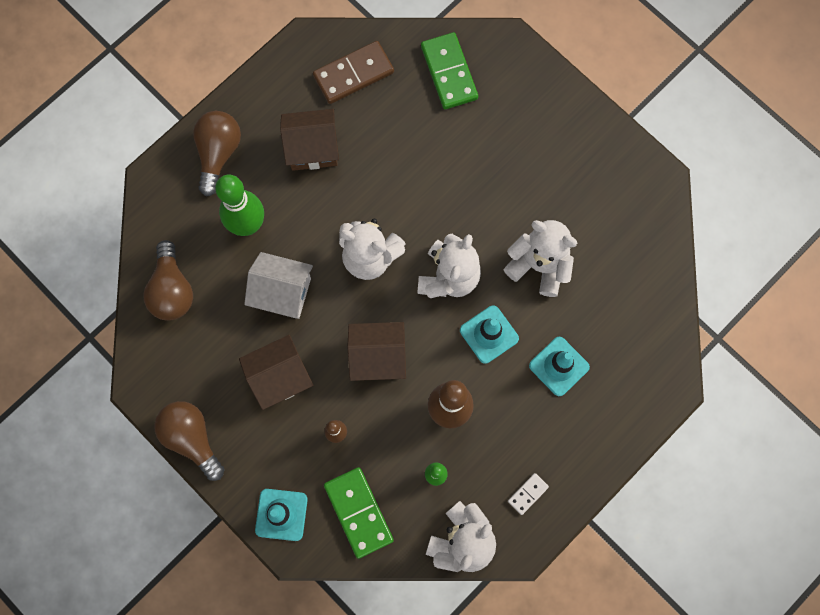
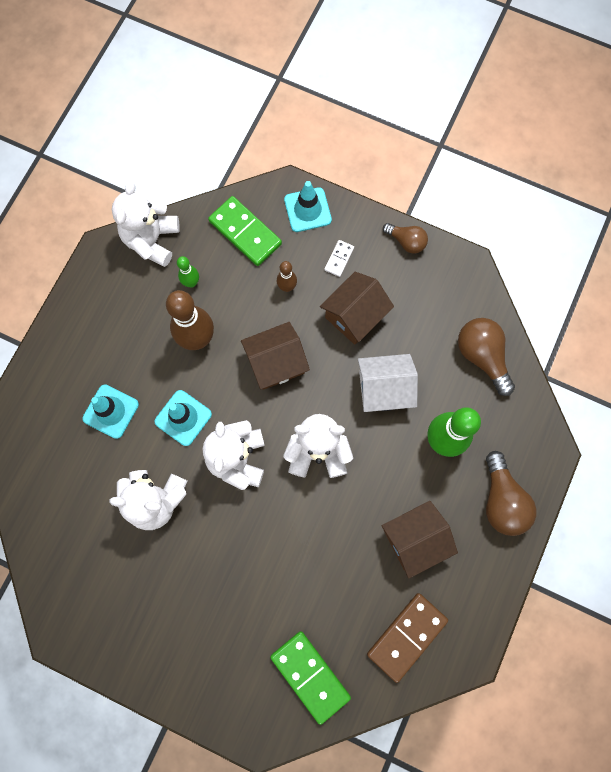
camera: 160 degrees right, 0 degrees up
brown light bulb [154,401,225,481] -> brown light bulb [383,223,428,254], size x0.62
white domino [508,473,549,515] -> white domino moved to [324,240,354,277]

